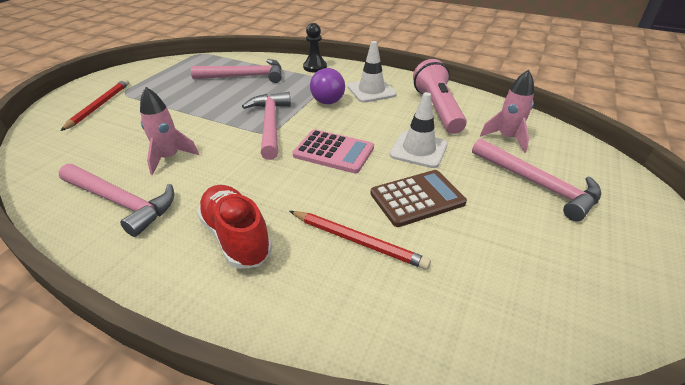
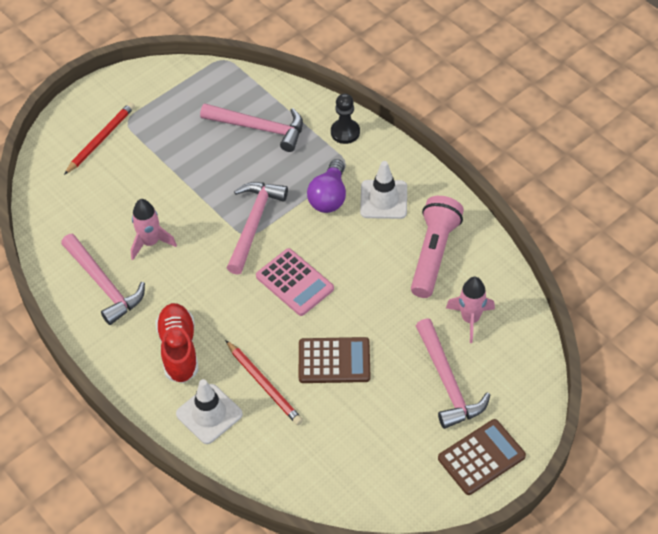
camera: 25 degrees right, 15 degrees up
white traffic cone [390,92,448,168] -> white traffic cone moved to [176,379,243,444]
none -> brown calculator [438,419,526,495]

